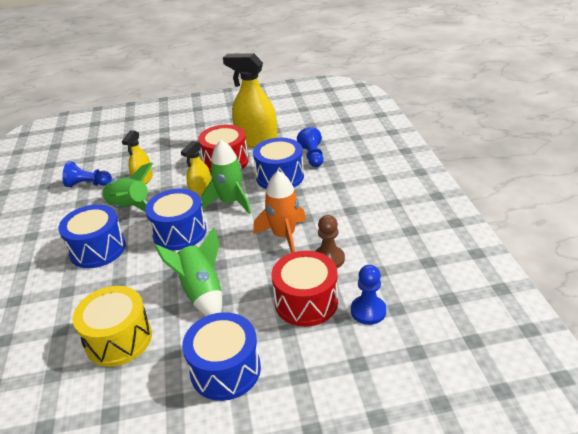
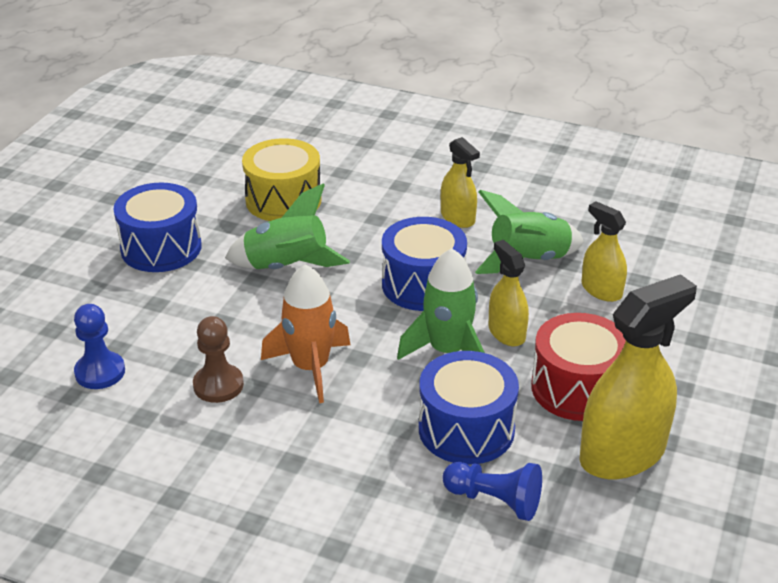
camera: 120 degrees right, 0 degrees up
blue drum [58,204,126,268] -> yellow spray bottle [441,137,480,228]
blue pawn [62,161,112,187] -> none
red drum [272,251,338,327] -> none

